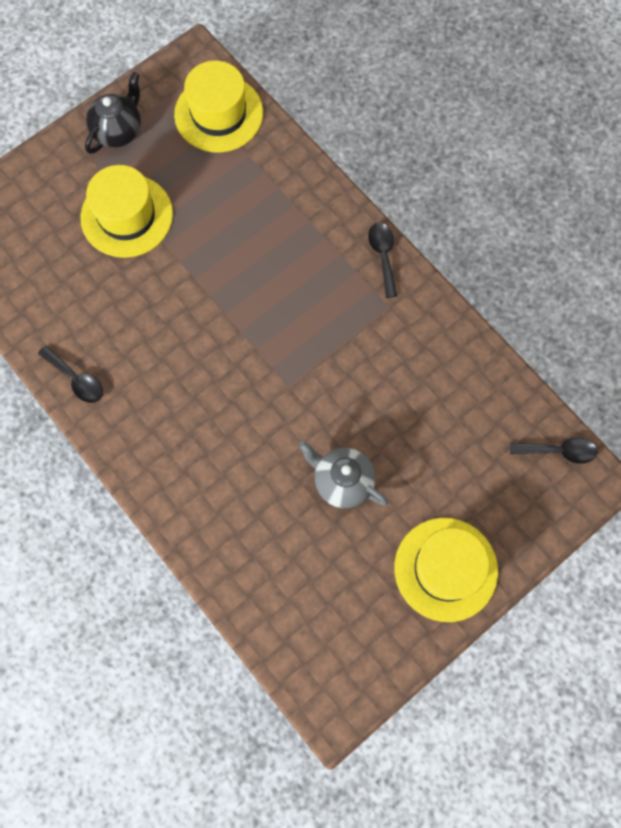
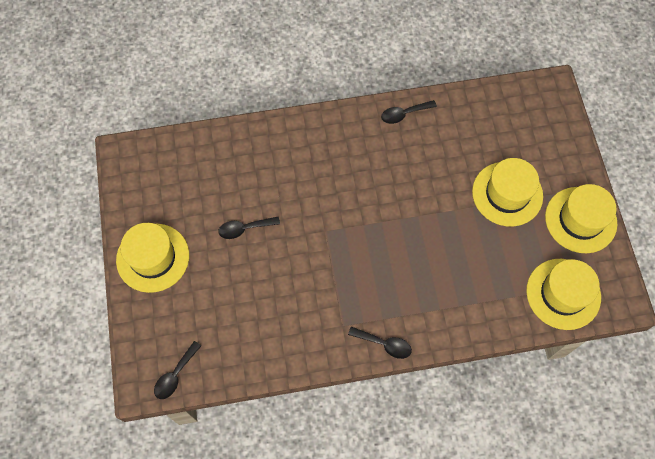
camera: 120 degrees right, 5 degrees down
black teapot [85,72,141,154] -> yellow hat [545,184,617,253]
grey teapot [299,441,388,508] -> black spoon [218,217,280,239]

